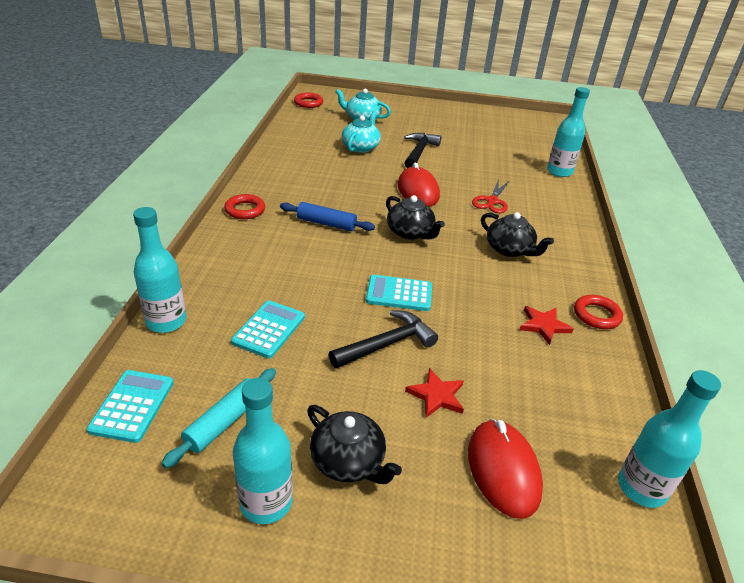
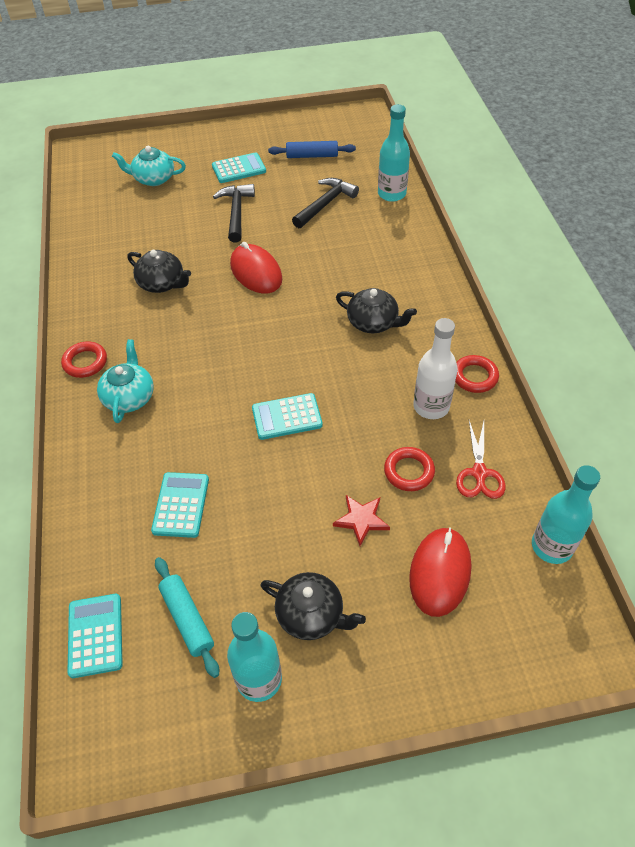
camera: 15 degrees left, 15 degrees up
turquoise bottle [133,207,186,333] -> none
turquoise rolling pin [161,368,276,468] -> turquoise rolling pin turned 45 degrees counterclockwise [155,557,219,678]
blue rolling pin [280,202,375,231] -> blue rolling pin moved to [268,141,356,158]
red ring [294,93,323,108] -> red ring moved to [384,447,435,491]
black hammer [329,310,438,368] -> black hammer moved to [292,178,359,228]
turquoise teapot [342,111,381,153] -> turquoise teapot moved to [97,339,154,423]
black teapot [386,195,445,240] -> black teapot moved to [127,250,191,293]
red mouse [468,419,543,519] -> red mouse turned 45 degrees clockwise [409,528,471,617]
red scissors [472,179,510,213] -> red scissors moved to [456,421,506,499]
red star [519,306,573,345] -> white bottle [413,318,458,419]
none -> turquoise calculator [212,152,266,183]

